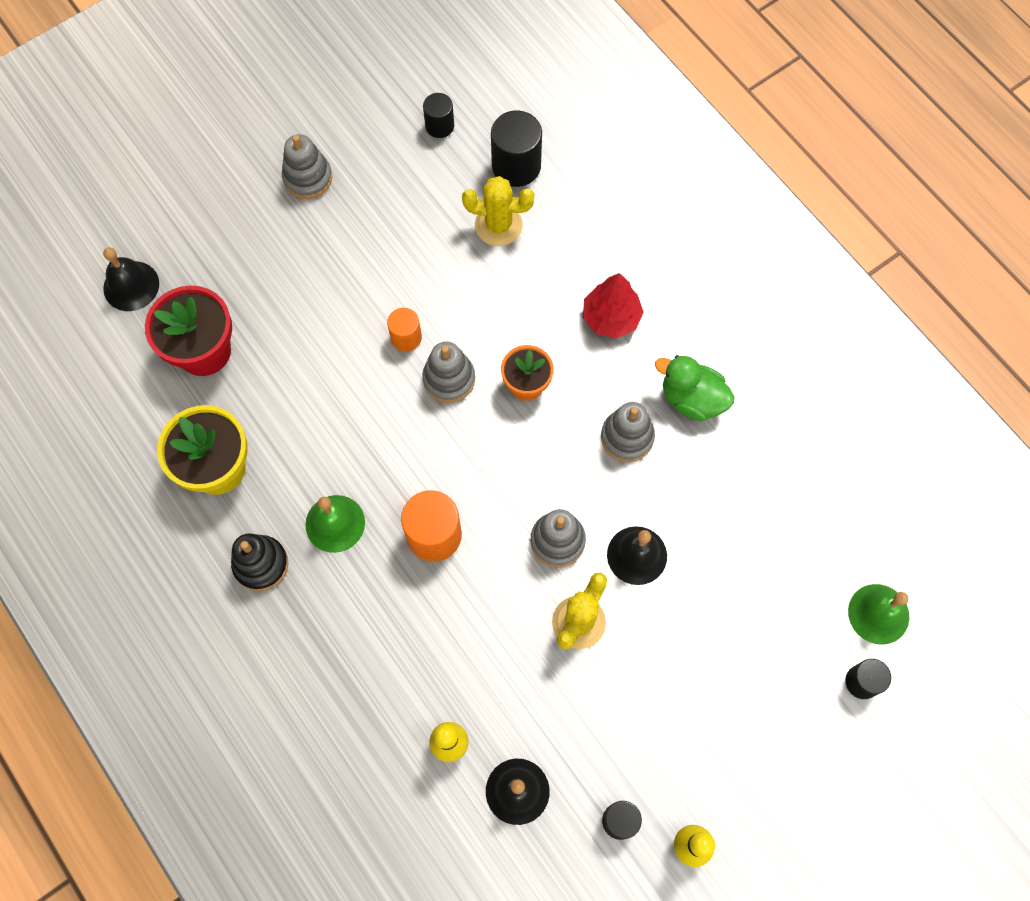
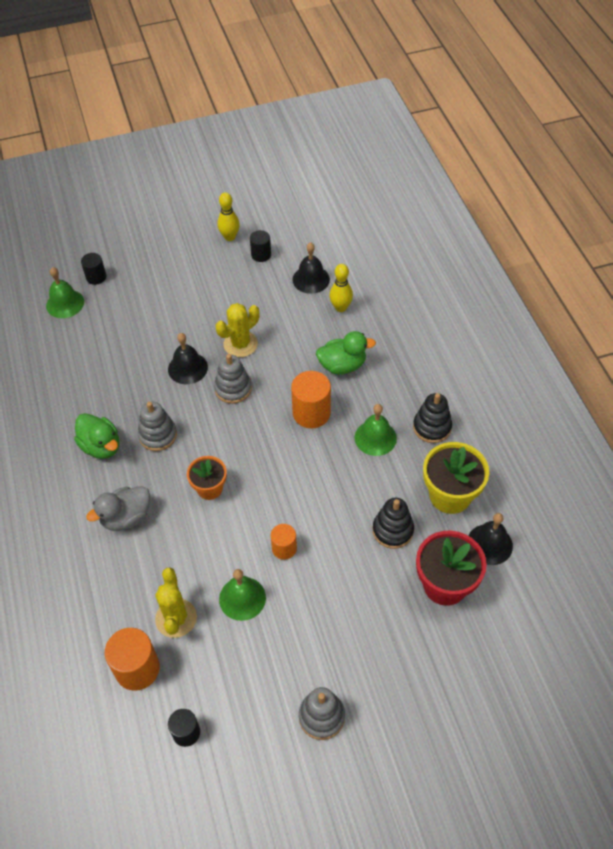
camera: 160 degrees left, 15 degrees down
black bell [103,247,159,311] -> black bell moved to [468,513,513,565]
grey stacking toy [422,341,475,403] -> none
yellow cactus [462,176,534,246] -> yellow cactus turned 60 degrees clockwise [155,567,197,638]
black cylinder [491,110,542,187] -> orange cylinder [105,628,160,691]
red tree [583,273,644,338] -> grey duck [86,486,150,531]
none -> green bell [219,569,266,621]
none -> green duck [316,331,376,375]
none -> black stacking toy [372,498,414,549]

